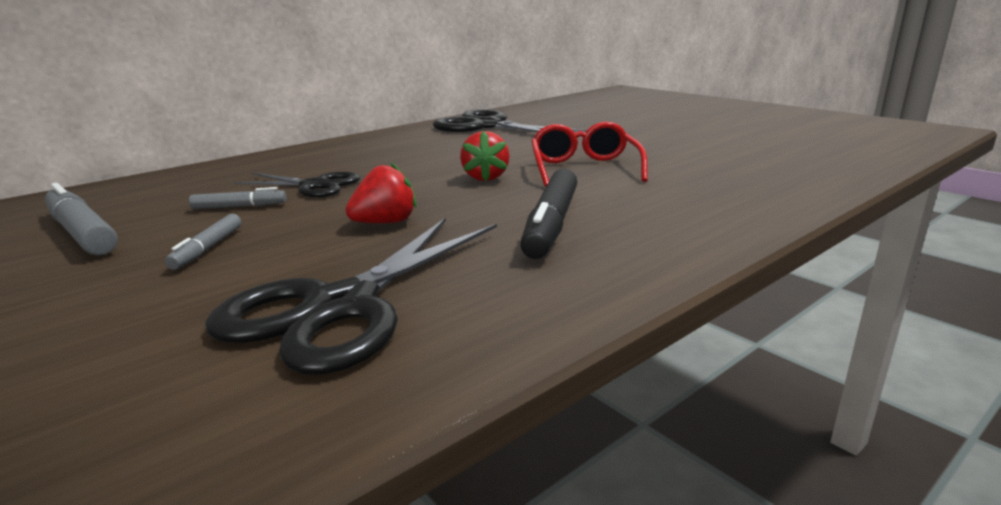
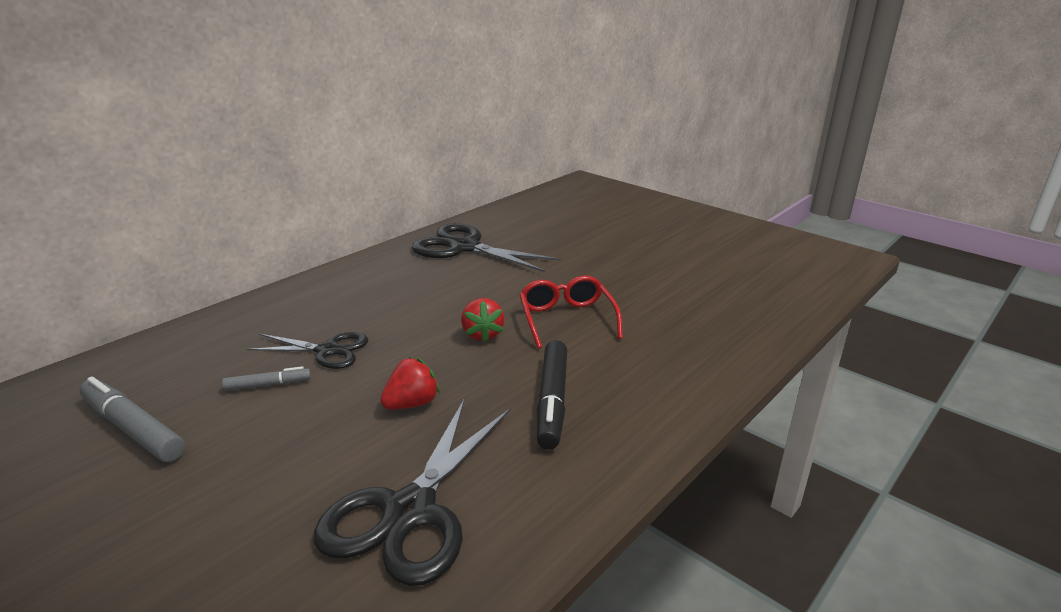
camera: 10 degrees left, 5 degrees up
grey marker [165,214,241,270] -> none

